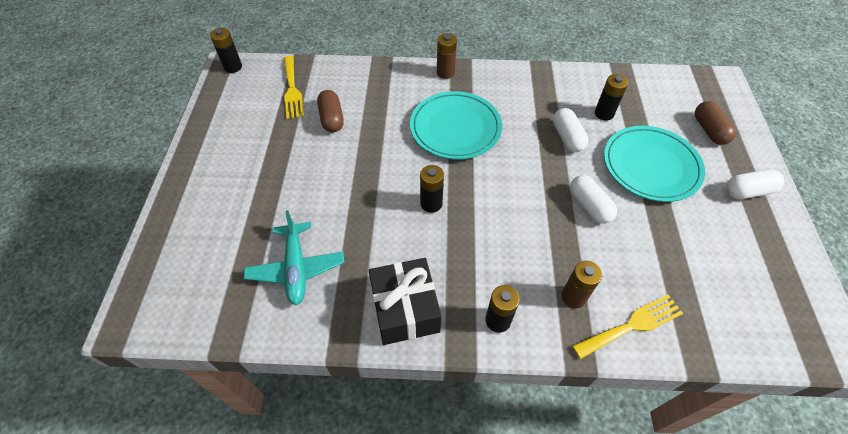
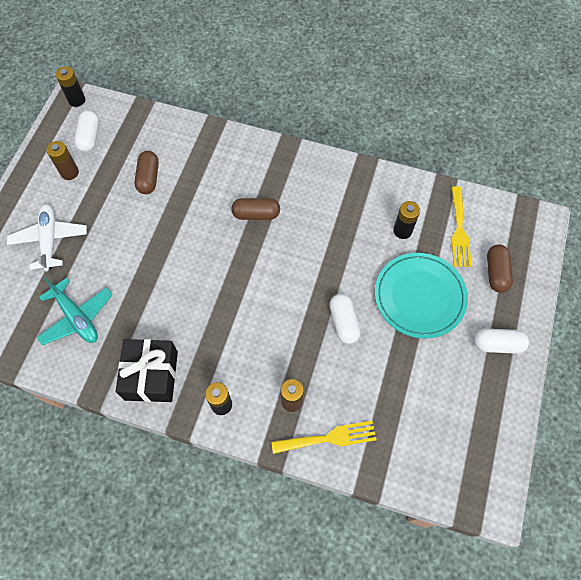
camera: 15 degrees right, 10 degrees up
turquoise plane [244,210,344,305] -> turquoise plane turned 45 degrees counterclockwise [36,278,113,345]
yellow fork [284,56,304,119] -> yellow fork moved to [451,186,472,267]
turquoise plate [410,91,502,160] -> brown capsule [231,198,280,220]
black battery [420,165,444,213] -> none
brown battery [437,33,457,79] -> brown battery moved to [46,141,79,180]
white capsule [553,108,589,152] -> white capsule moved to [74,110,99,152]
none -> white plane [7,204,87,271]

